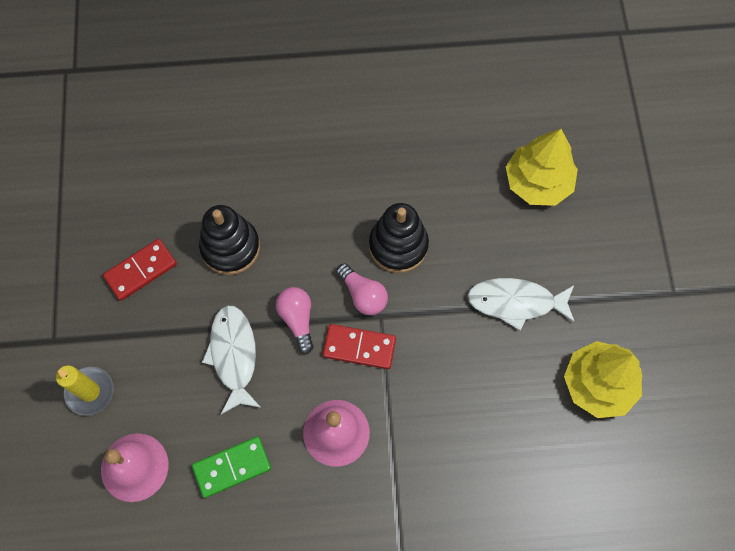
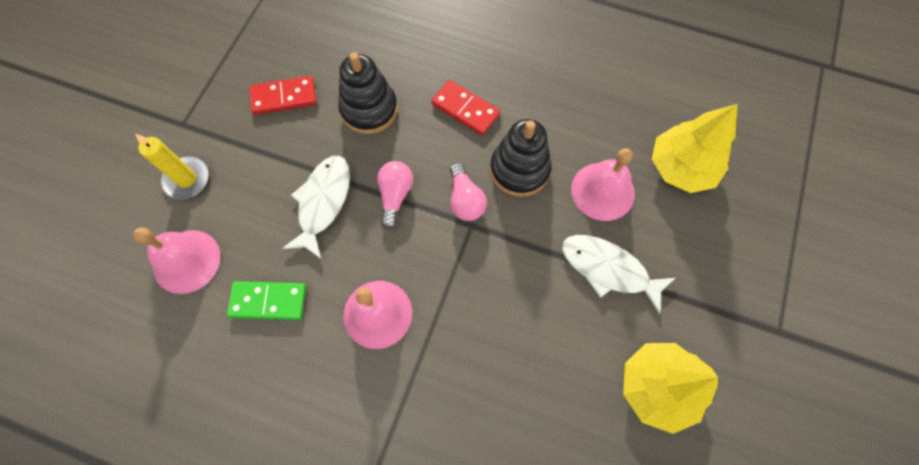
camera: 25 degrees right, 0 degrees up
red domino [323,324,396,369] -> red domino moved to [431,80,500,135]
none -> pink bell [571,148,635,221]

